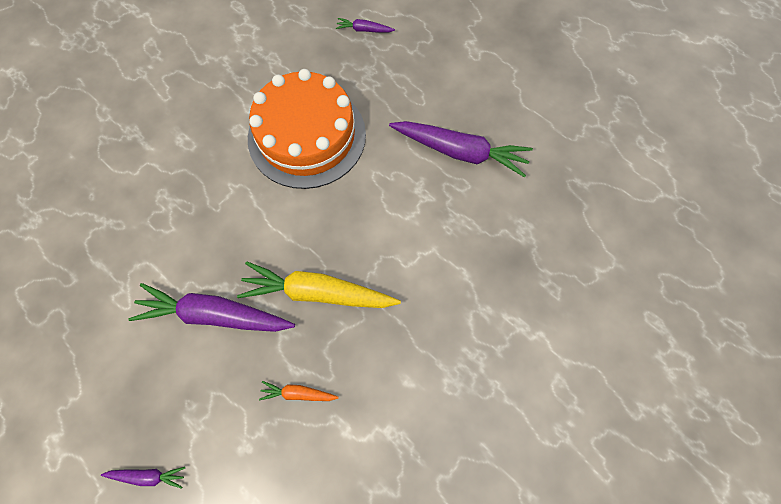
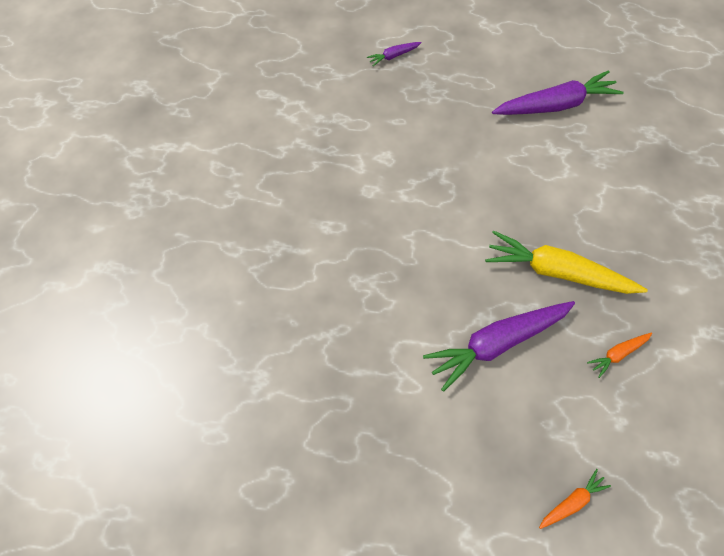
camera: 35 degrees left, 5 degrees down
purple carrot [101,467,185,489] -> orange carrot [539,469,611,529]
yellow carrot [237,262,401,308] -> yellow carrot turned 45 degrees clockwise [485,231,648,294]
orange cake [248,69,366,189] -> none

